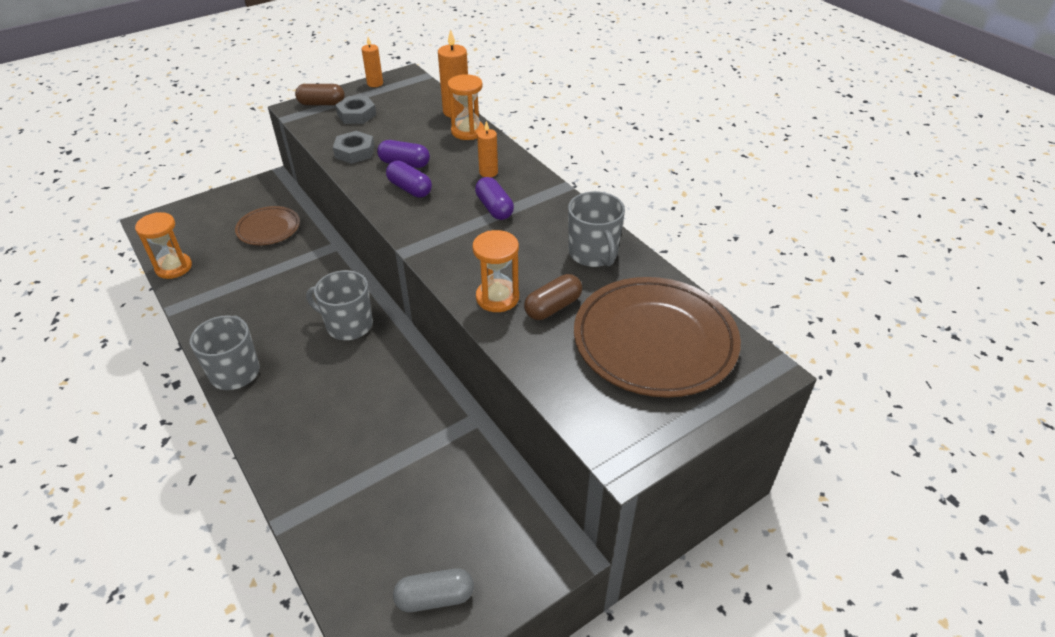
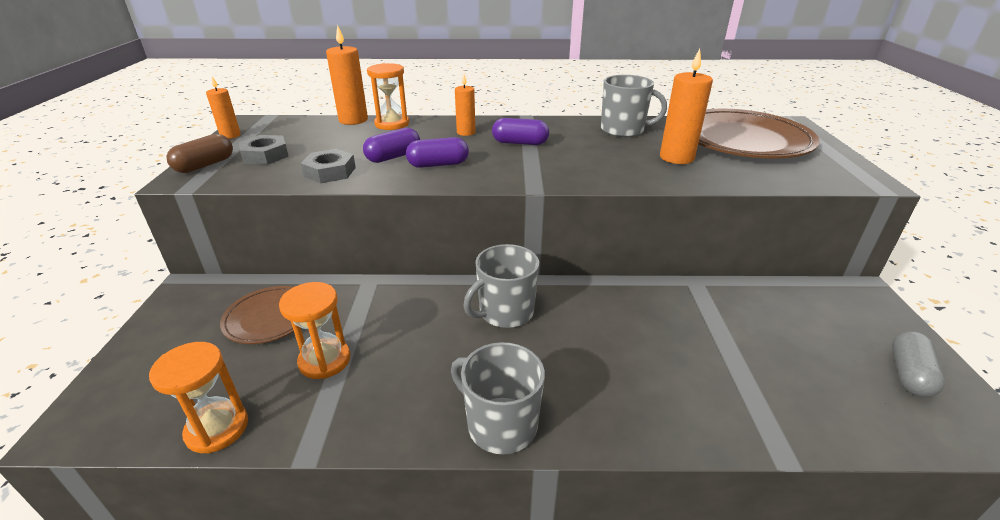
camera: 55 degrees left, 10 degrees down
orange hourglass [473,230,519,312] -> orange hourglass moved to [279,282,350,379]
brown capsule [524,274,582,320] -> orange candle [660,49,713,164]

